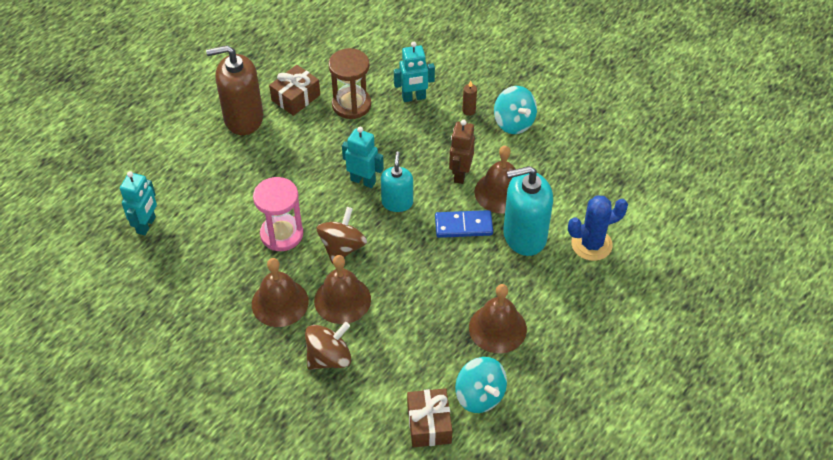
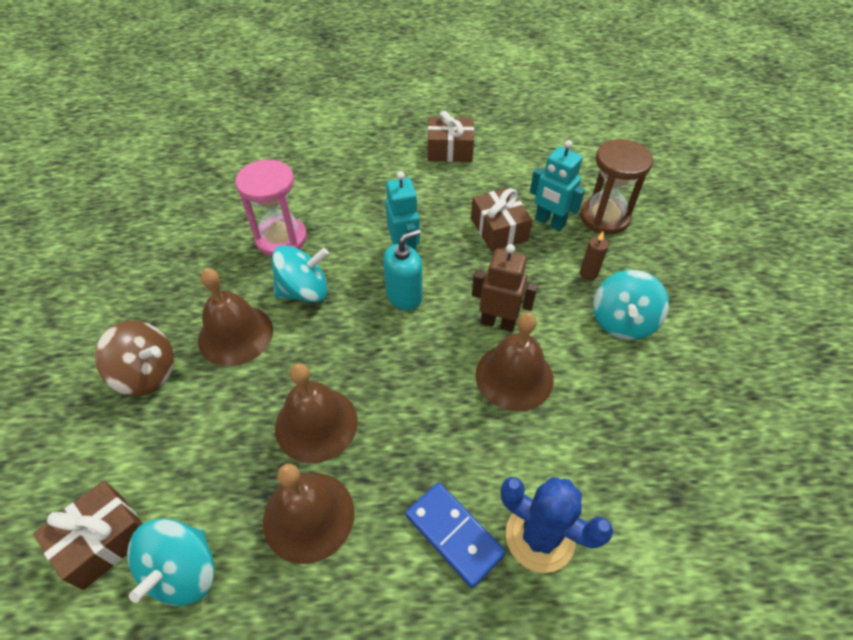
camera: 50 degrees right, 0 degrees up
turquoise robot [120,171,157,235] -> none
brown soap dispenser [206,45,263,135] -> none
brown bell [252,258,309,327] -> brown bell moved to [275,363,358,463]
brown spinning top [316,207,367,264] -> turquoise spinning top [272,245,329,303]
brown hourglass [328,48,371,119] -> brown hourglass moved to [580,139,653,235]
blue domino [435,210,493,238] -> blue domino moved to [406,482,506,588]
brown robot [449,120,475,184] -> brown robot turned 45 degrees clockwise [472,244,538,332]
turquoise soap dispenser [503,166,553,256] -> none
none -> brown gift [471,188,532,251]

